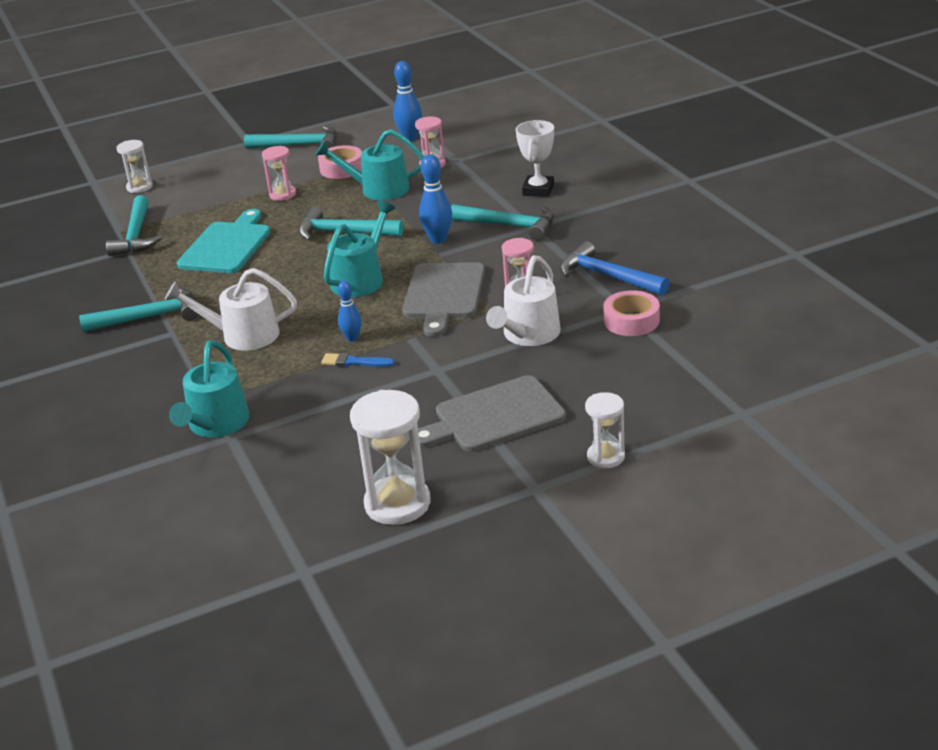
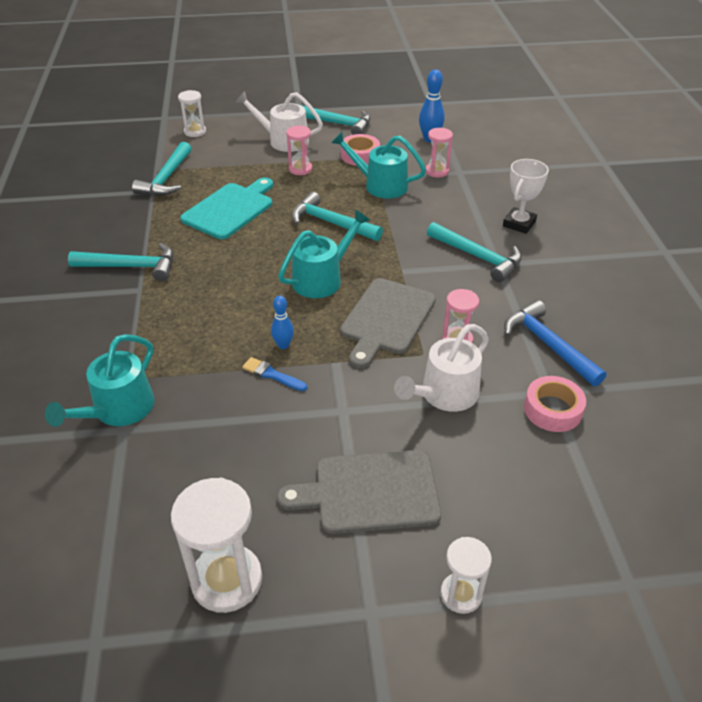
camera: 15 degrees right, 10 degrees up
white watering can [165,268,297,350] -> white watering can moved to [236,91,323,152]
blue bowling pin [419,154,452,244] -> none

